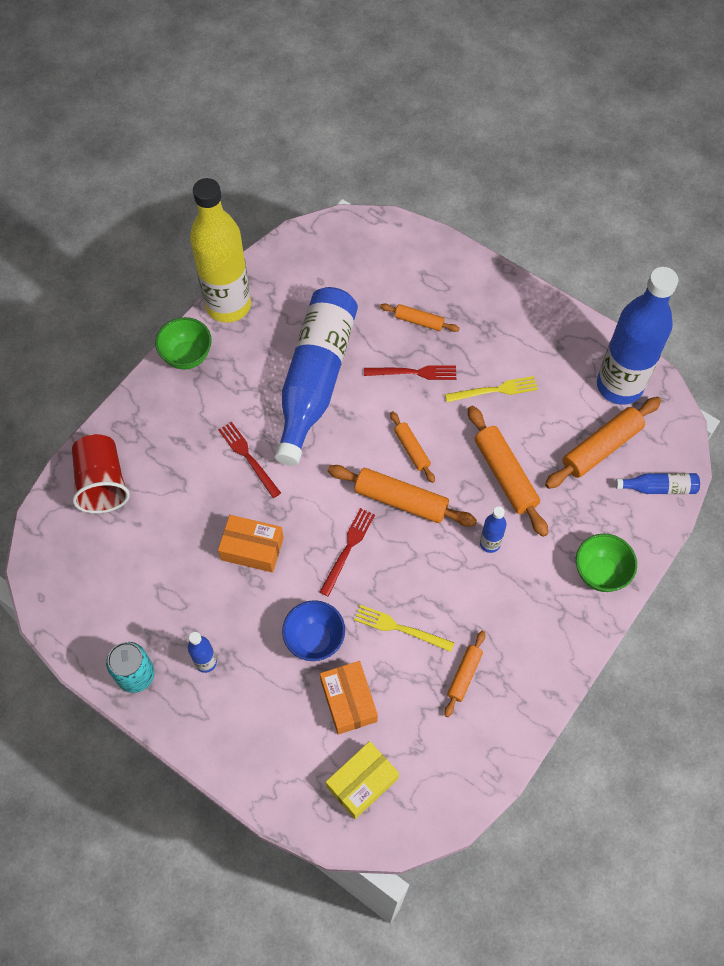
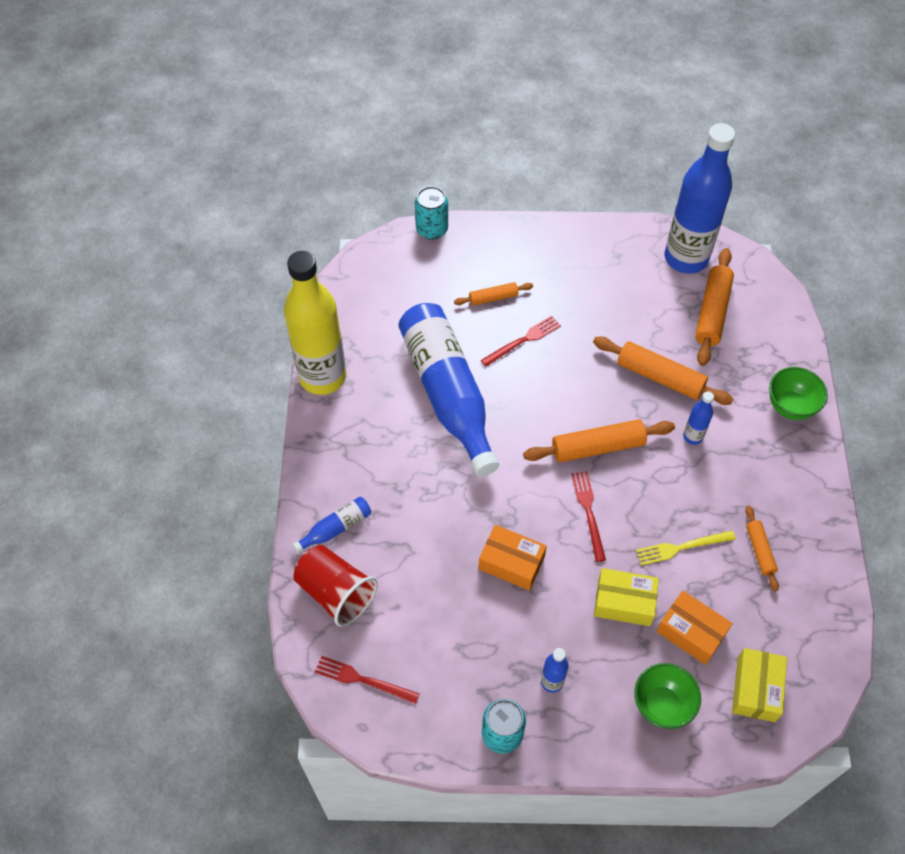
camera: 35 degrees left, 5 degrees down
green bowl [155,317,212,370] -> green bowl moved to [634,663,701,729]
red fork [218,422,281,498] -> red fork moved to [315,656,419,704]
orange box [218,515,284,573] -> orange box turned 45 degrees clockwise [478,525,547,591]
blue bowl [282,600,345,661] -> yellow box [594,568,659,626]
orange rolling pin [390,411,435,483] -> none
yellow fork [445,376,538,402] -> none
blue bottle [615,473,700,494] -> blue bottle moved to [293,497,371,553]
none -> turquoise can [415,186,448,240]

